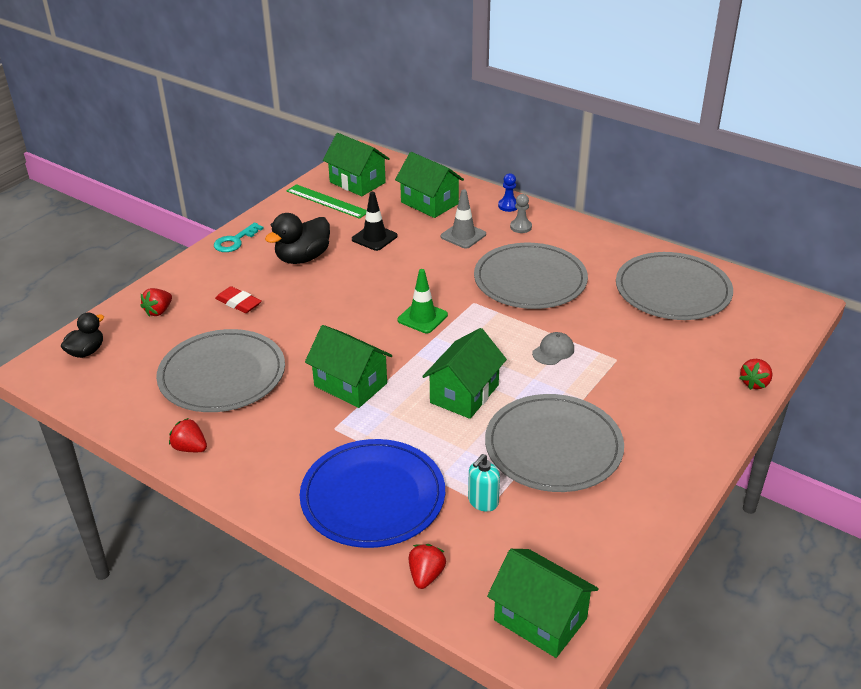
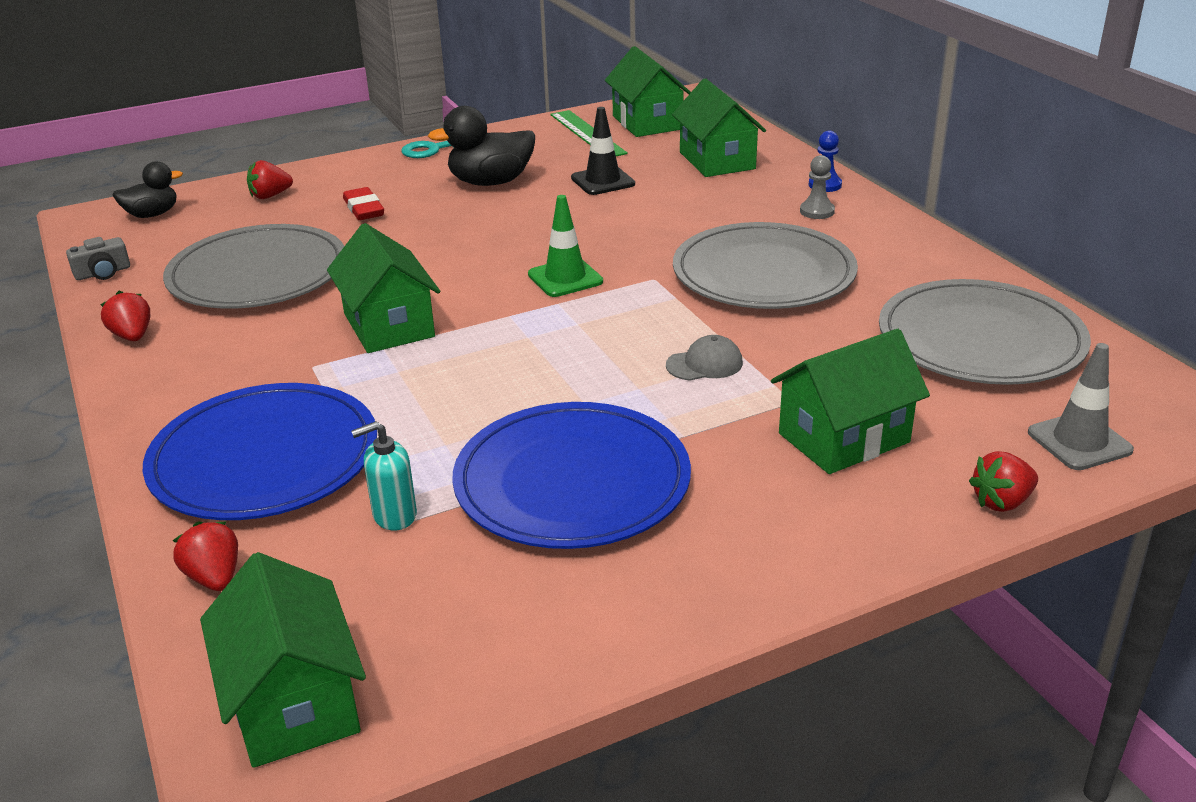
camera: 30 degrees right, 5 degrees down
red strawberry [409,544,446,589] -> red strawberry turned 75 degrees counterclockwise [173,521,238,591]
green house [422,328,507,419] -> green house moved to [771,329,930,474]
grey traffic cone [441,189,486,248] -> grey traffic cone moved to [1028,343,1134,470]
grey plate [485,394,624,492] -> blue plate [452,402,691,549]
none -> grey camera [66,237,130,280]

